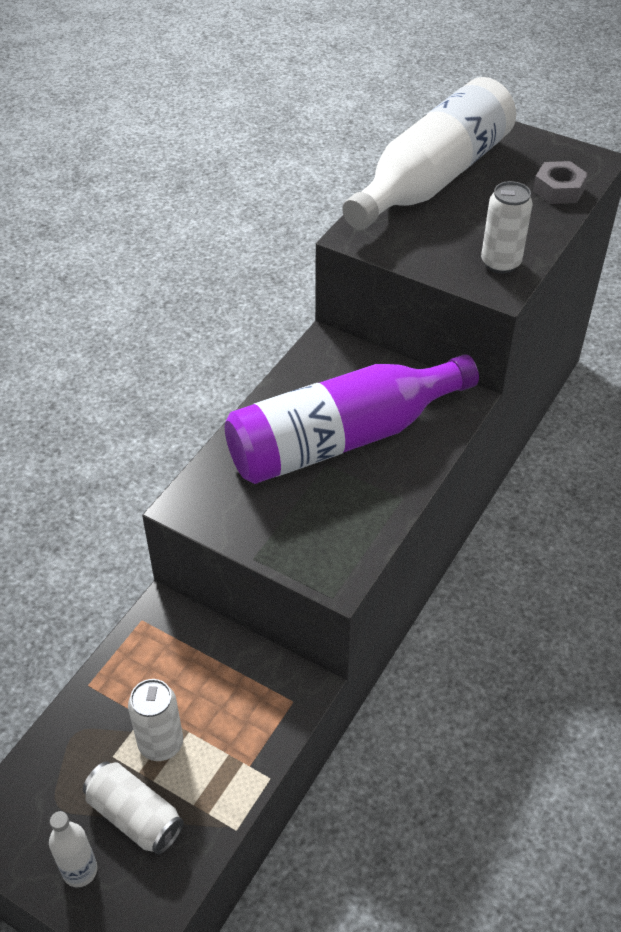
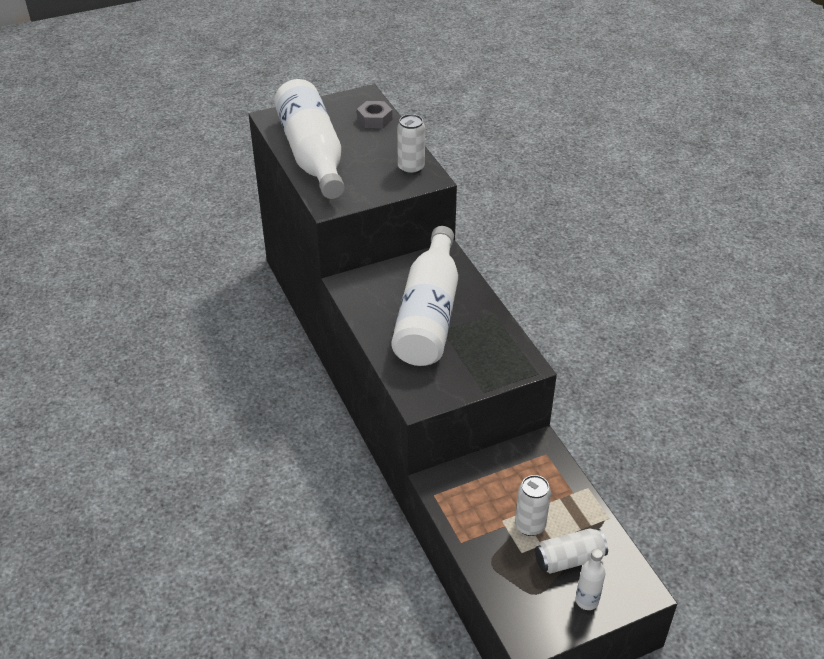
camera: 55 degrees left, 5 degrees down
purple bottle [225,354,479,484] -> white bottle [391,226,458,366]

